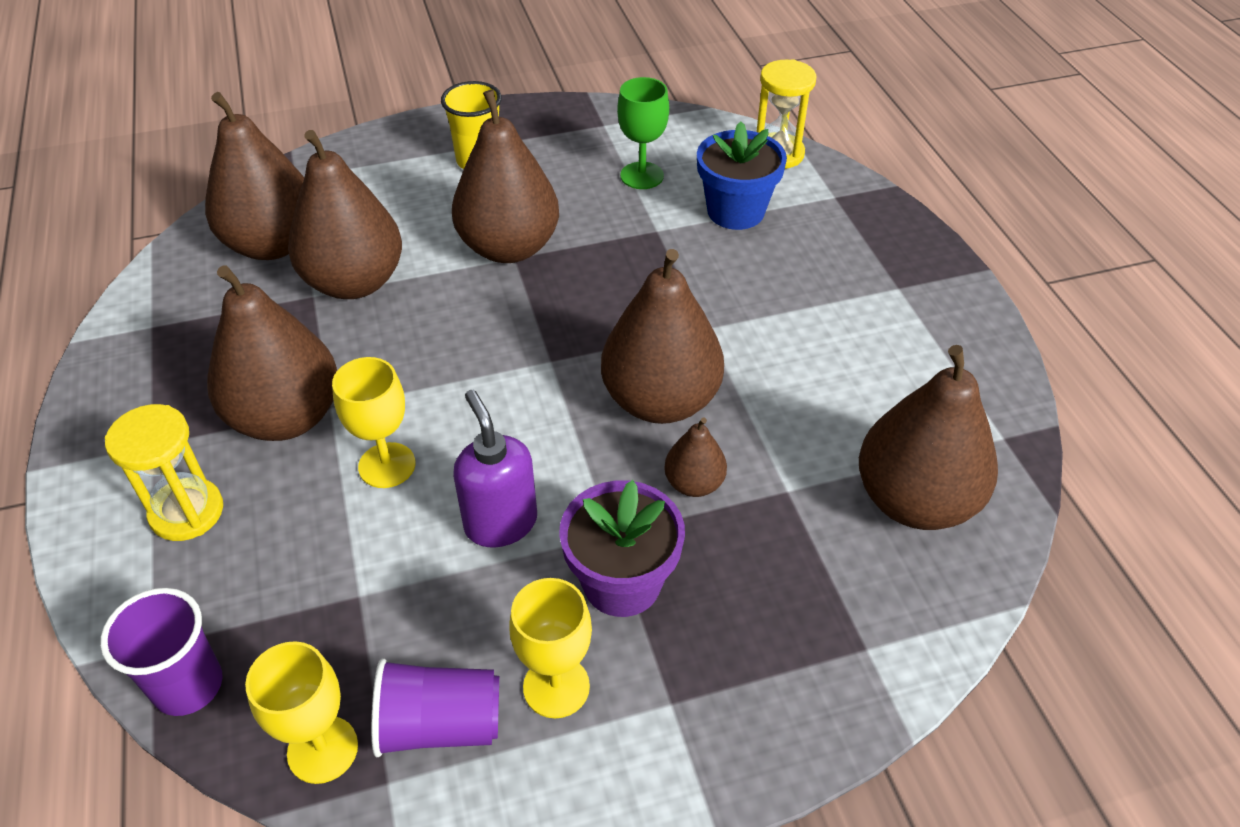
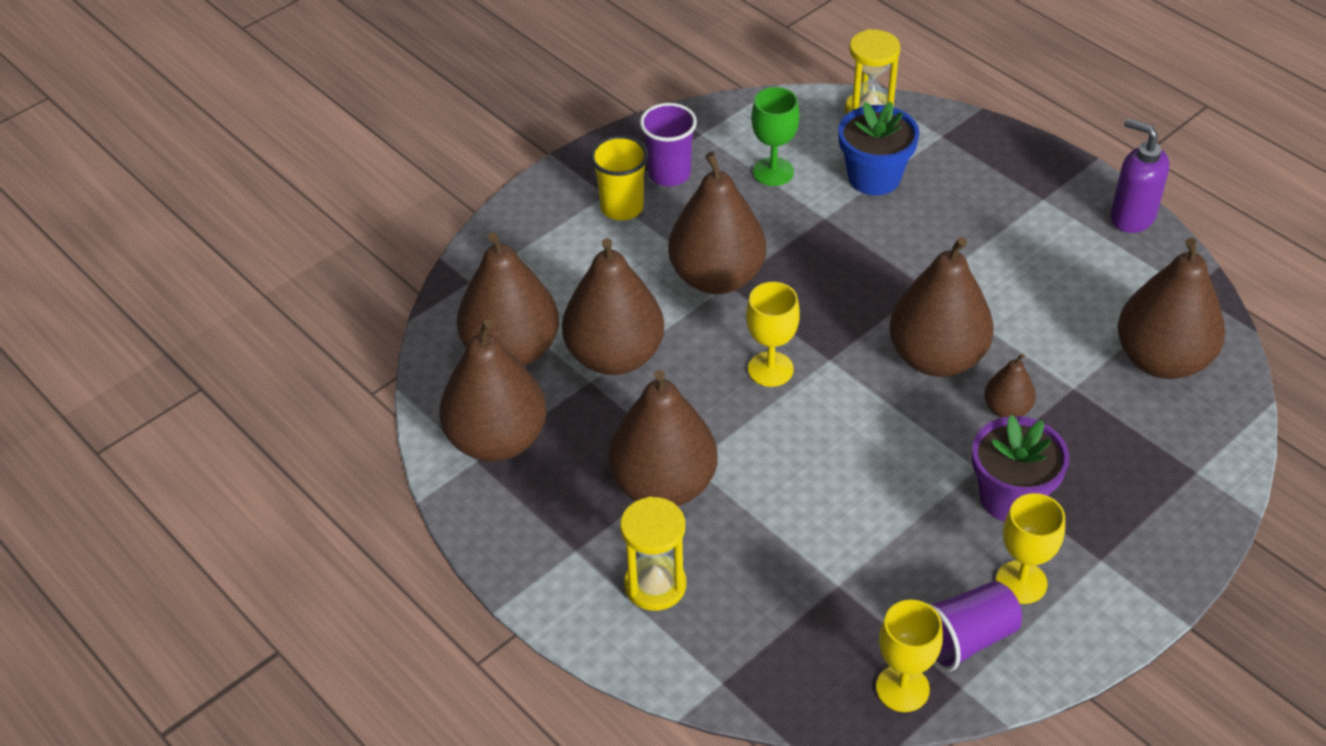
camera: 25 degrees left, 0 degrees up
purple cup [100,588,222,716] -> purple cup moved to [640,103,697,186]
yellow goblet [332,357,416,488] -> yellow goblet moved to [746,282,800,387]
purple soap dispenser [453,390,537,547] -> purple soap dispenser moved to [1111,118,1169,233]
none -> brown pear [439,319,546,461]

